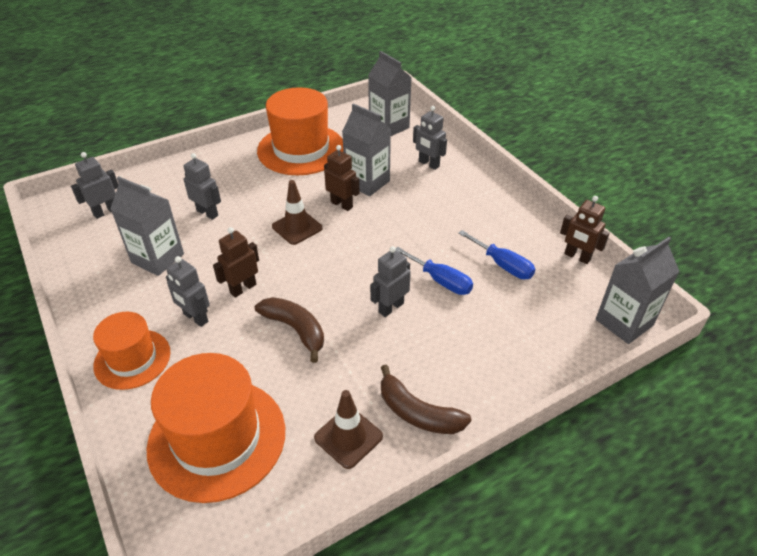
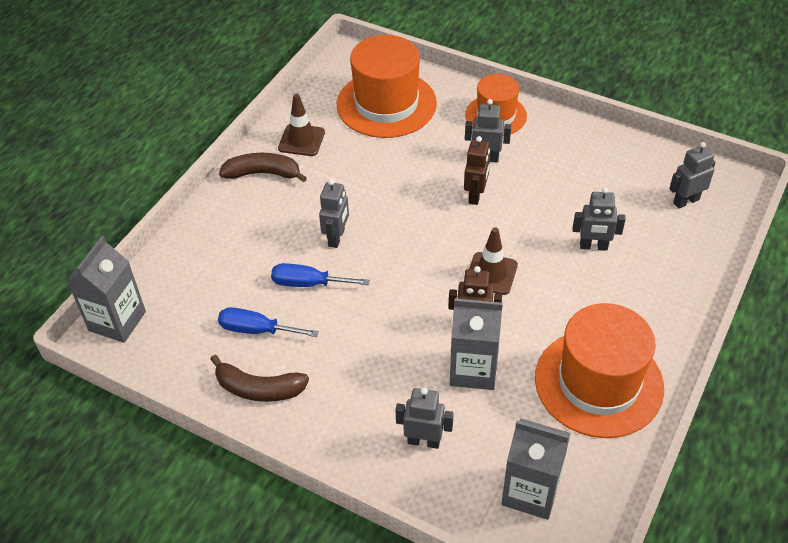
camera: 150 degrees right, 5 degrees up
grey robot [71,152,119,219] -> grey robot turned 135 degrees counterclockwise [669,142,716,209]
grey carton [110,176,184,276] -> none
brown banana [255,297,324,363] -> brown banana moved to [210,355,309,402]
brown robot [560,196,610,264] -> none

